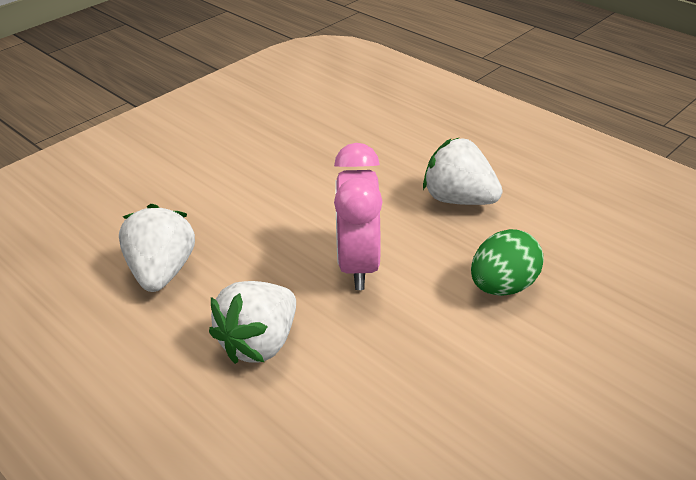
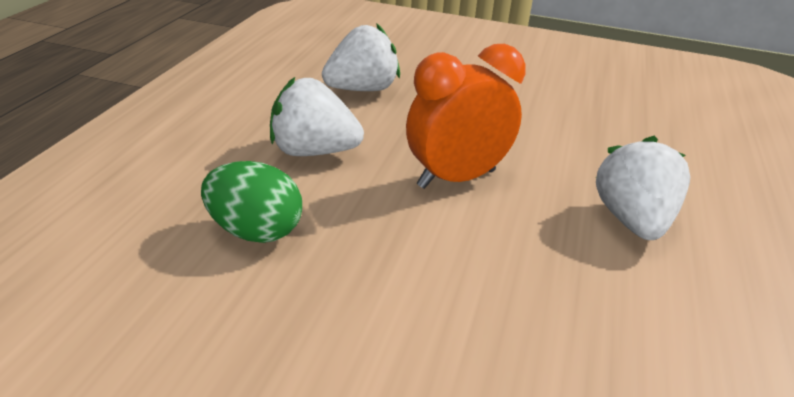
camera: 60 degrees right, 5 degrees down
pink clock [334,143,383,290] -> orange clock [406,44,525,189]
green egg [471,229,544,296] -> green egg moved to [201,161,302,243]

